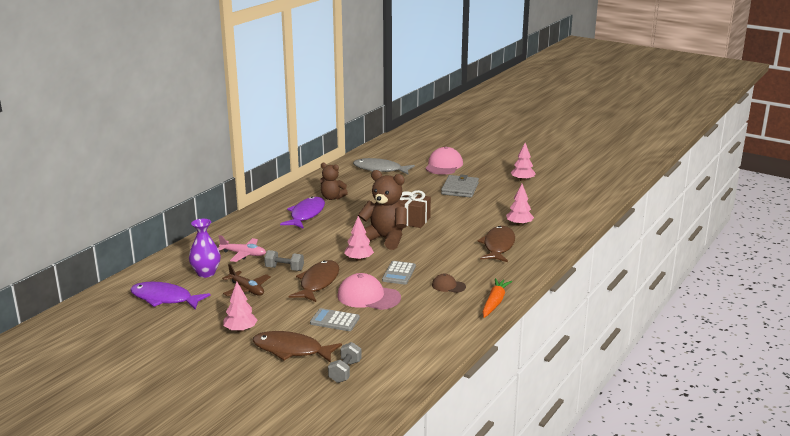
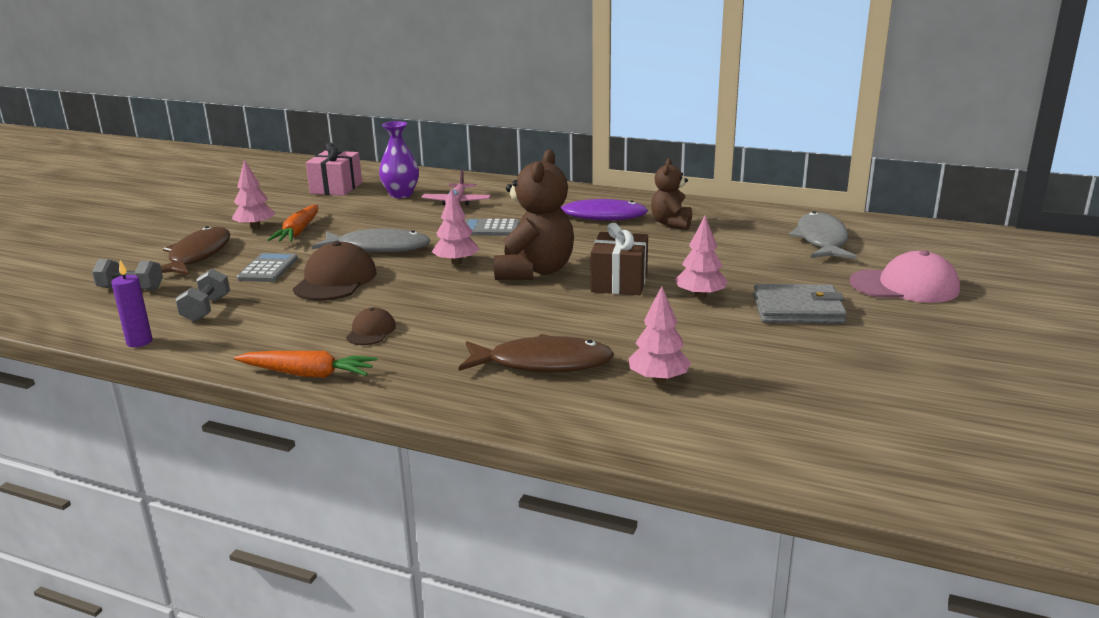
camera: 80 degrees right, 0 degrees up
purple fish [130,282,211,310] -> pink gift [306,142,362,196]
brown plane [222,264,271,296] -> none
grey dumbbell [264,250,304,271] -> grey dumbbell moved to [175,268,230,322]
brown fish [289,260,339,302] -> grey fish [312,228,430,252]
pink cap [337,273,401,310] -> brown cap [293,241,377,301]
grey calculator [382,261,416,285] -> grey calculator moved to [465,219,520,236]
pink tree [511,143,536,182] -> pink tree moved to [675,216,728,299]
none -> purple candle [111,260,152,347]
none -> orange carrot [268,205,318,242]

